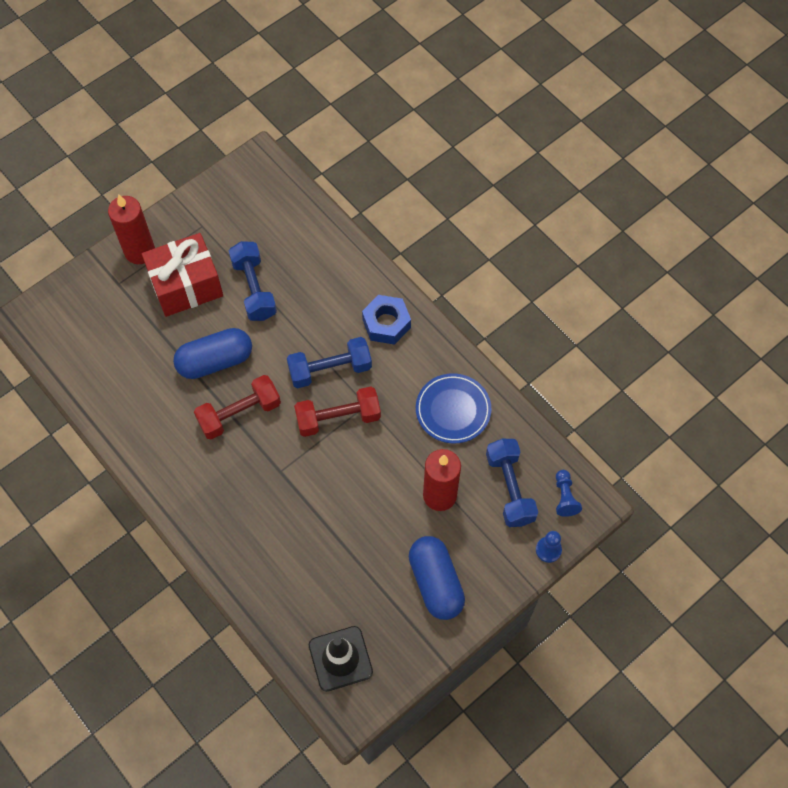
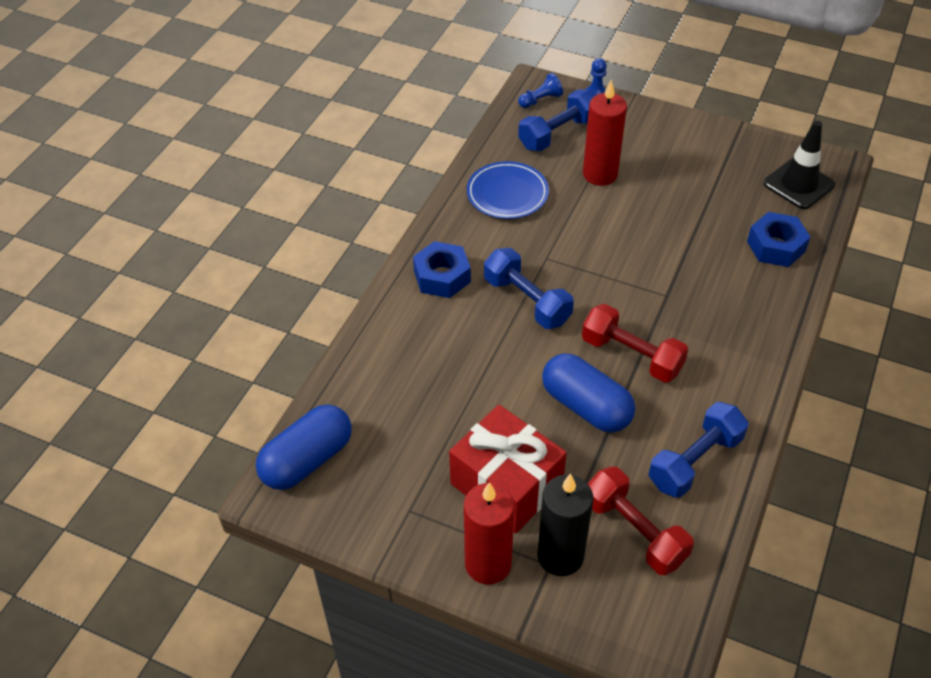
camera: 115 degrees left, 15 degrees down
blue dumbbell [229,241,277,321] -> blue dumbbell moved to [648,402,749,498]
red dumbbell [294,387,381,437] -> red dumbbell moved to [588,466,694,575]
blue capsule [409,536,465,620] -> blue capsule moved to [256,405,352,490]
none -> black candle [538,474,593,576]
none -> blue nut [747,212,810,267]

